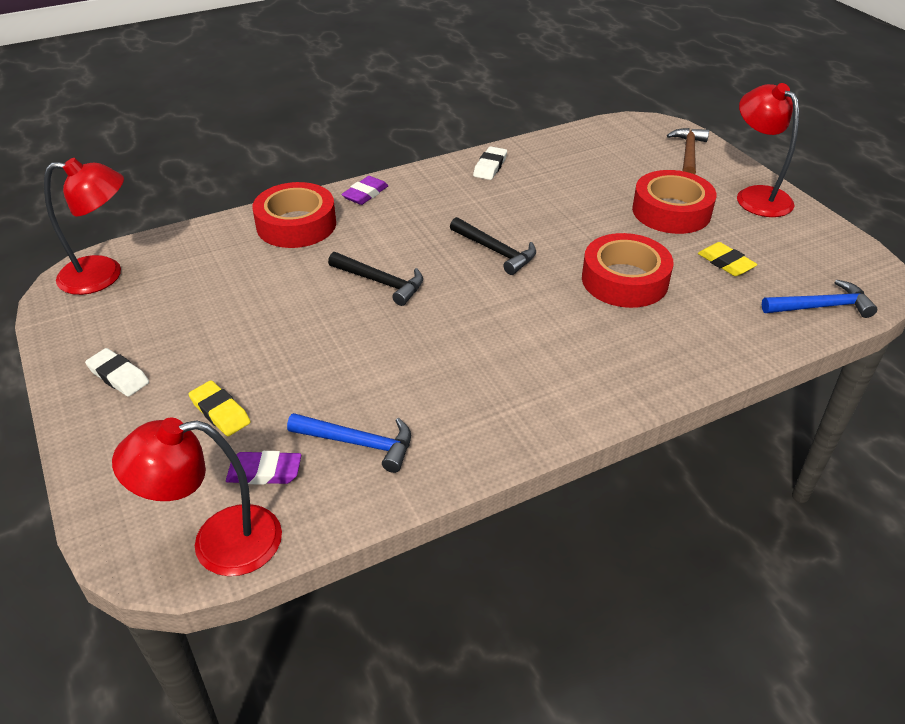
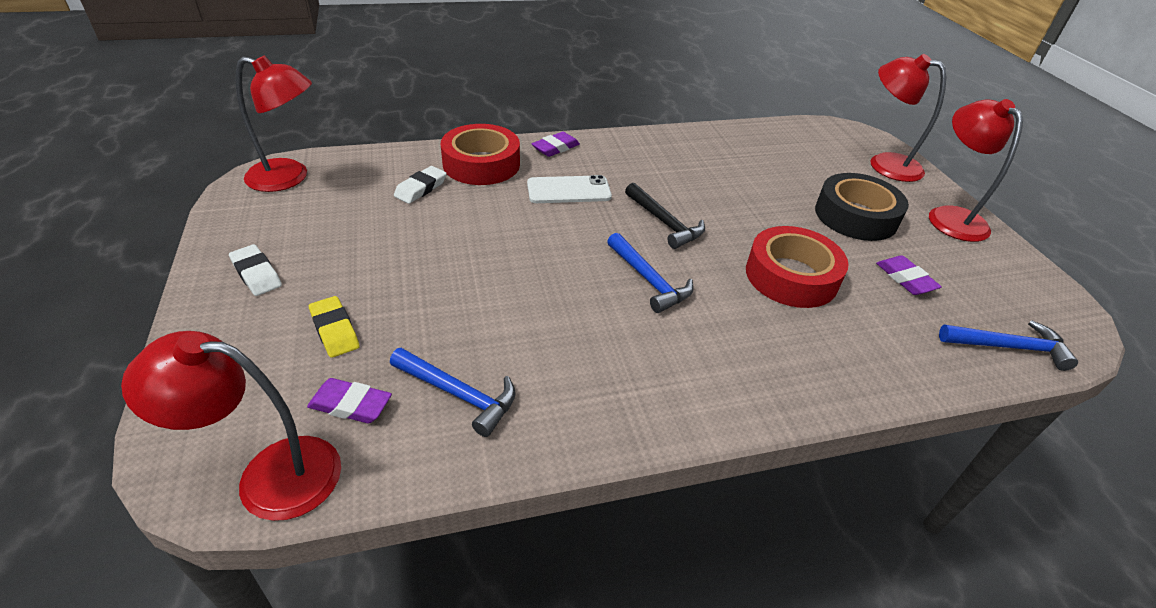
camera: 10 degrees right, 0 degrees up
black hammer [328,252,423,306] -> none
white eraser [473,146,507,180] -> white eraser moved to [394,166,447,204]
red tape [632,170,716,234] -> black tape [815,173,909,241]
brown hammer [667,128,709,174] -> red lamp [870,54,946,182]
yellow eraser [698,242,758,276] -> purple eraser [876,255,942,295]
none -> white phone [527,175,612,203]
none -> blue hammer [607,233,694,313]

